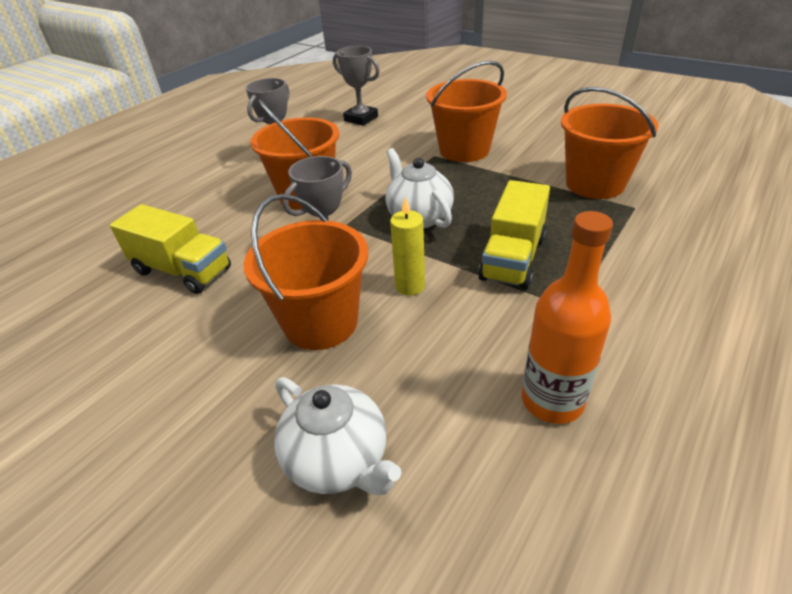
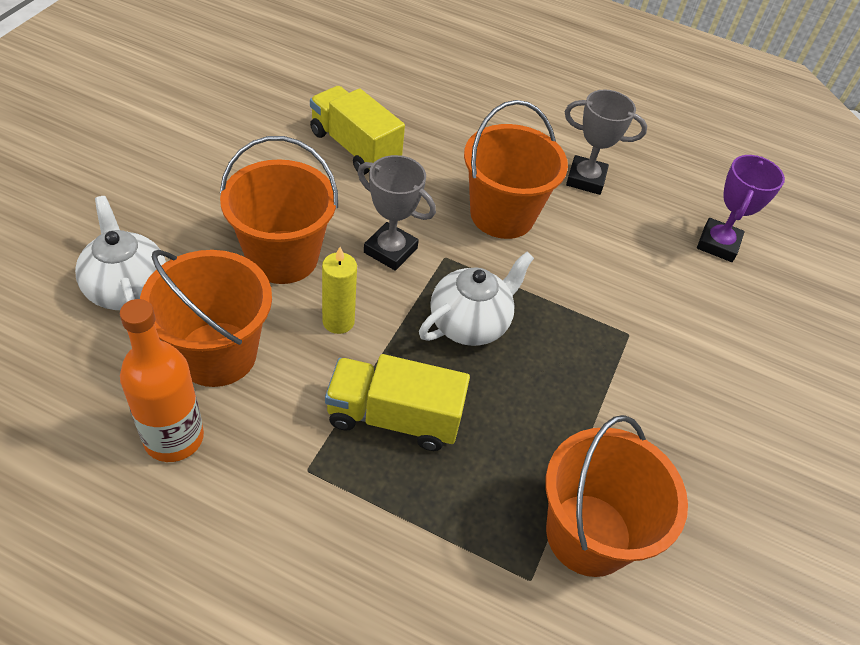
camera: 70 degrees right, 10 degrees up
yellow truck [110,204,231,294] -> yellow truck turned 120 degrees clockwise [310,86,405,175]
white teapot [274,377,402,495] -> white teapot turned 120 degrees clockwise [75,196,166,310]
grey trophy [333,46,380,126] -> purple trophy [697,155,785,262]
orange bucket [426,61,507,162] -> orange bucket moved to [140,250,272,387]

